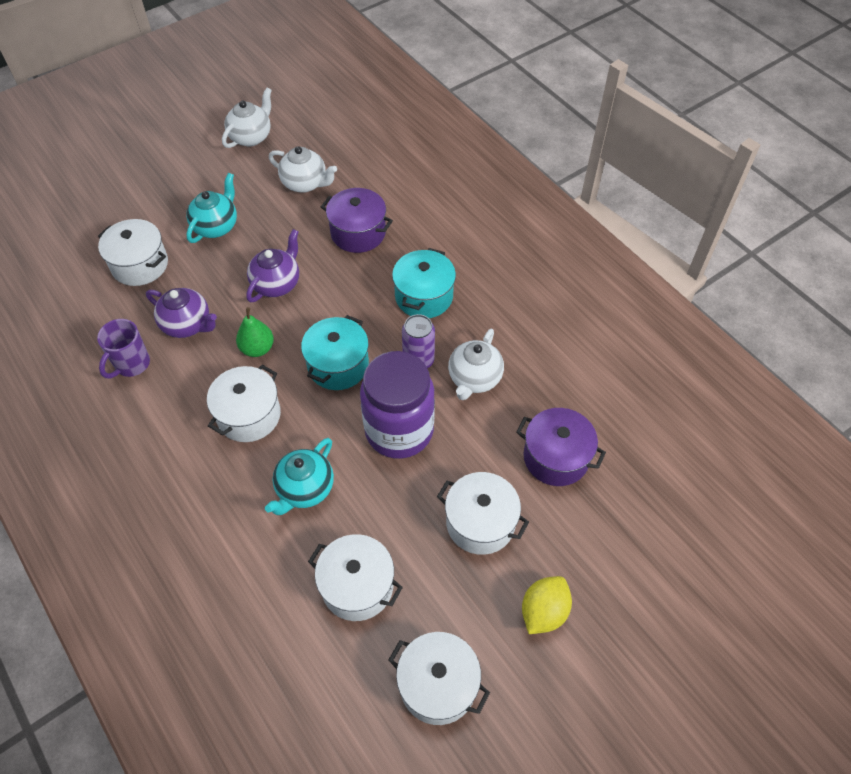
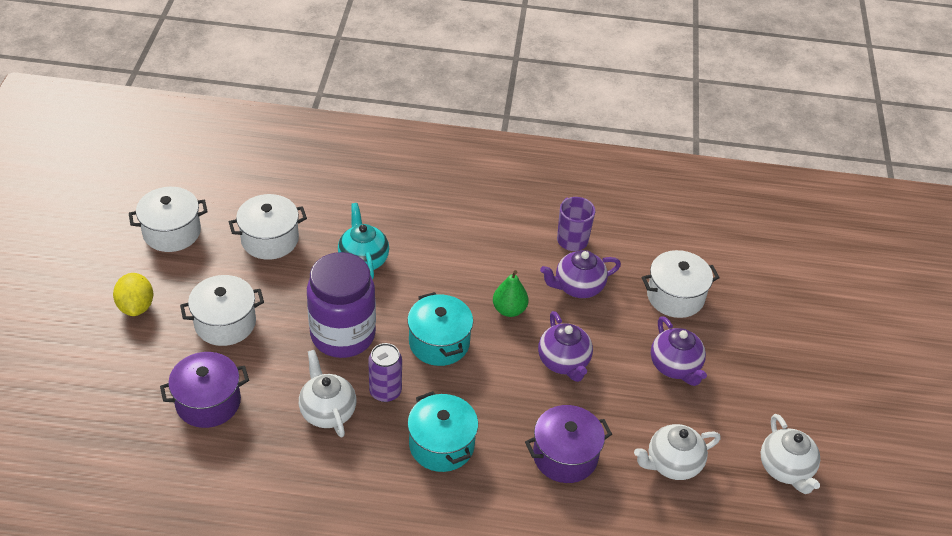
camera: 130 degrees right, 10 degrees down
turquoise teapot [186,173,237,243] -> purple teapot [651,316,707,386]
white pot [207,365,281,442] -> none

